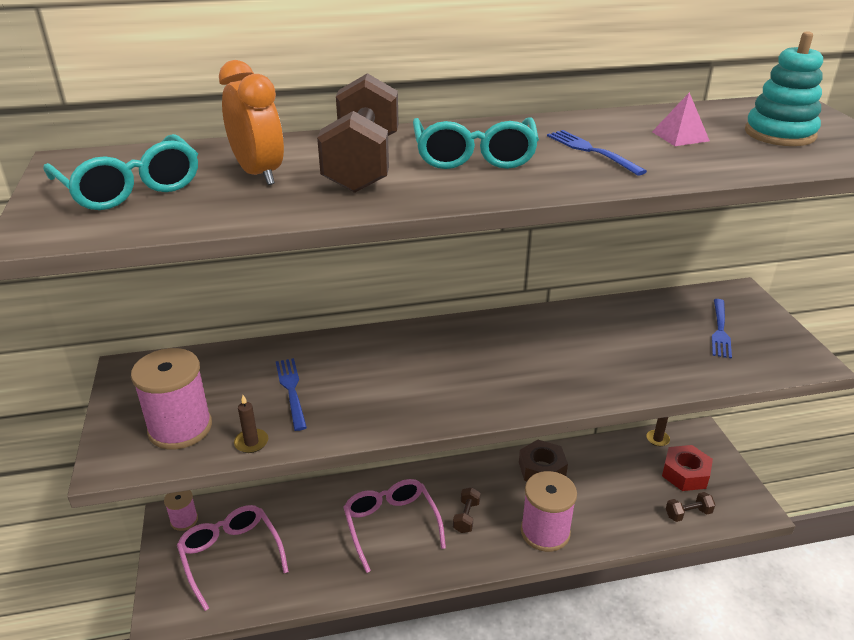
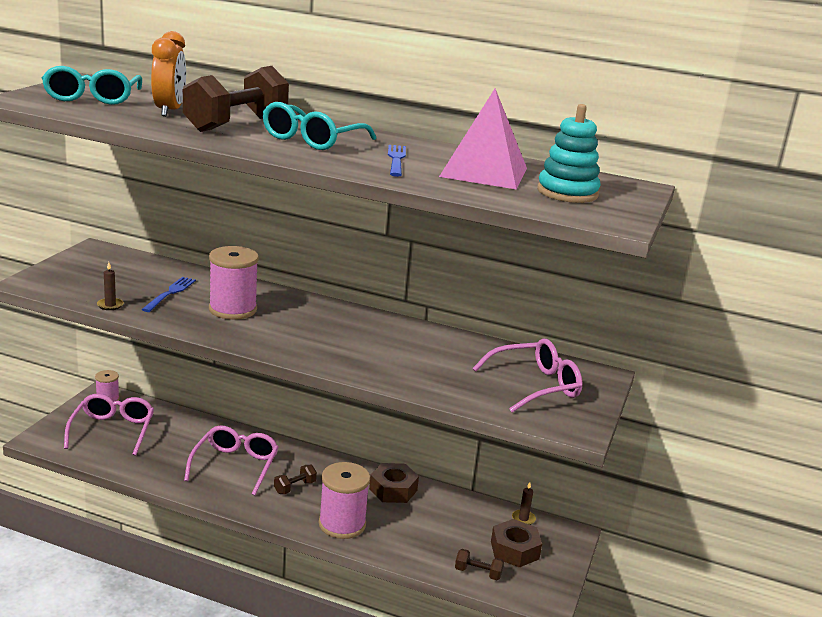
camera: 30 degrees right, 10 degrees down
pink spool [131,348,212,450] -> pink spool moved to [209,246,259,320]
pink pyramid [652,92,710,146] -> pink pyramid [439,89,527,190], size x2.18
red nut [662,445,713,491] -> brown nut [491,519,542,568]
blue fork [712,299,732,359] -> pink glasses [472,339,582,412]

